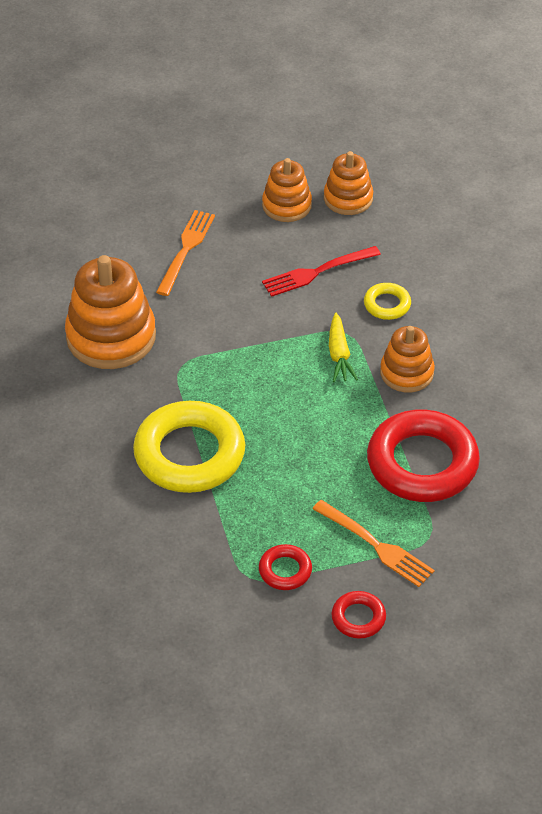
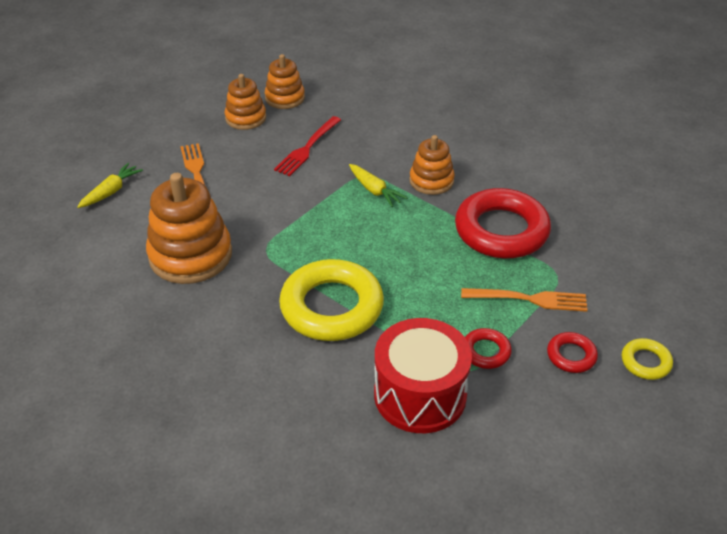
camera: 35 degrees left, 5 degrees down
yellow ring [364,283,411,320] -> yellow ring moved to [622,338,673,380]
none -> yellow carrot [77,163,143,208]
none -> red drum [374,318,472,433]

